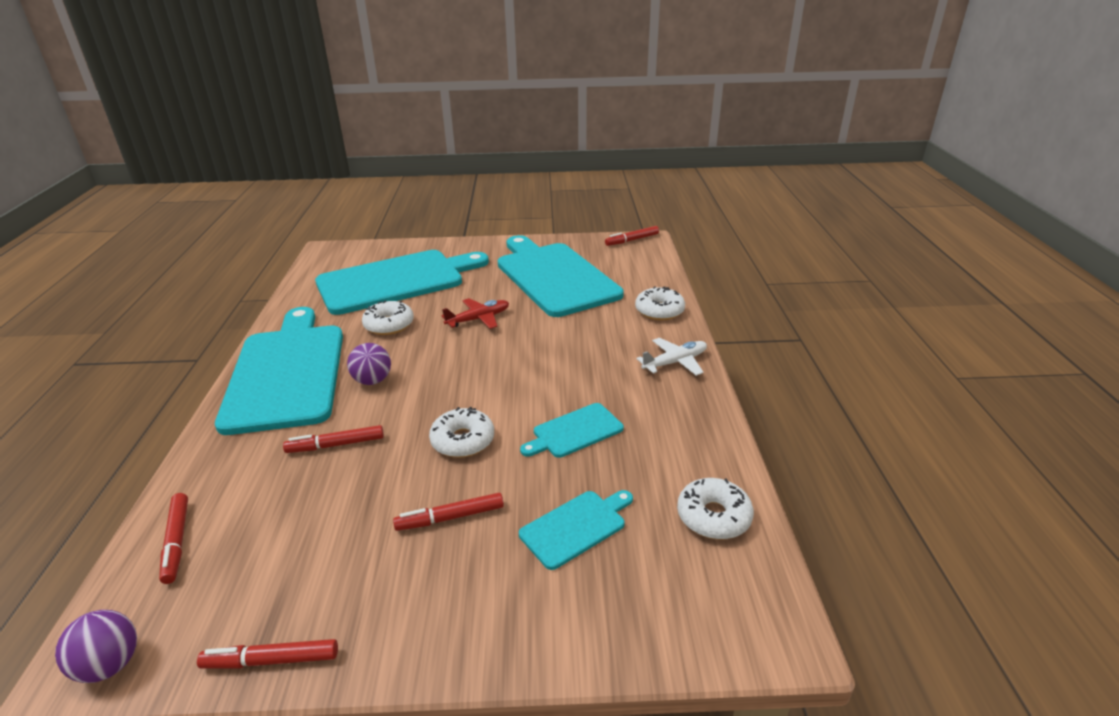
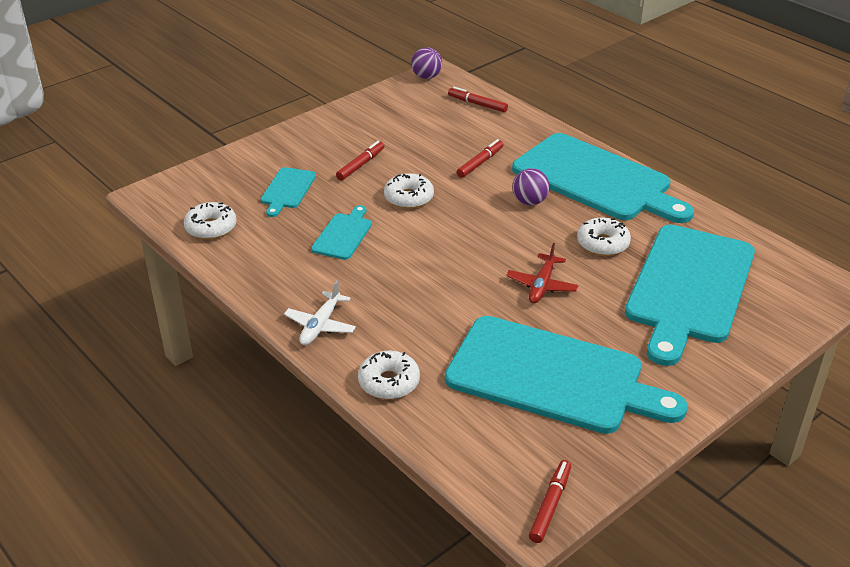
camera: 140 degrees right, 5 degrees up
red marker [197,639,338,669] -> none

